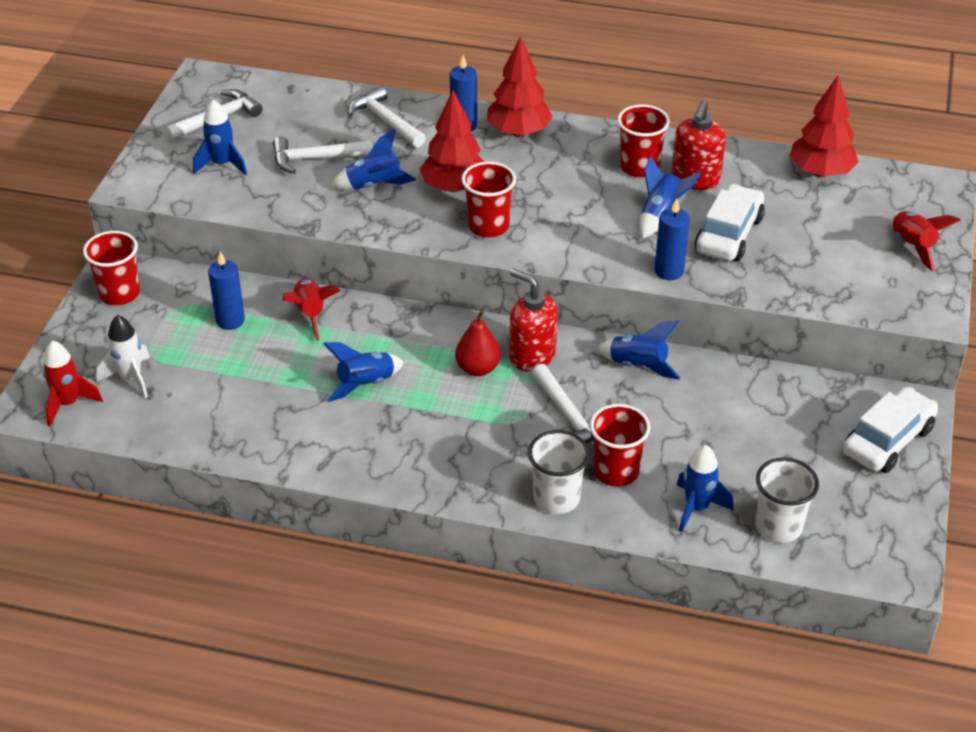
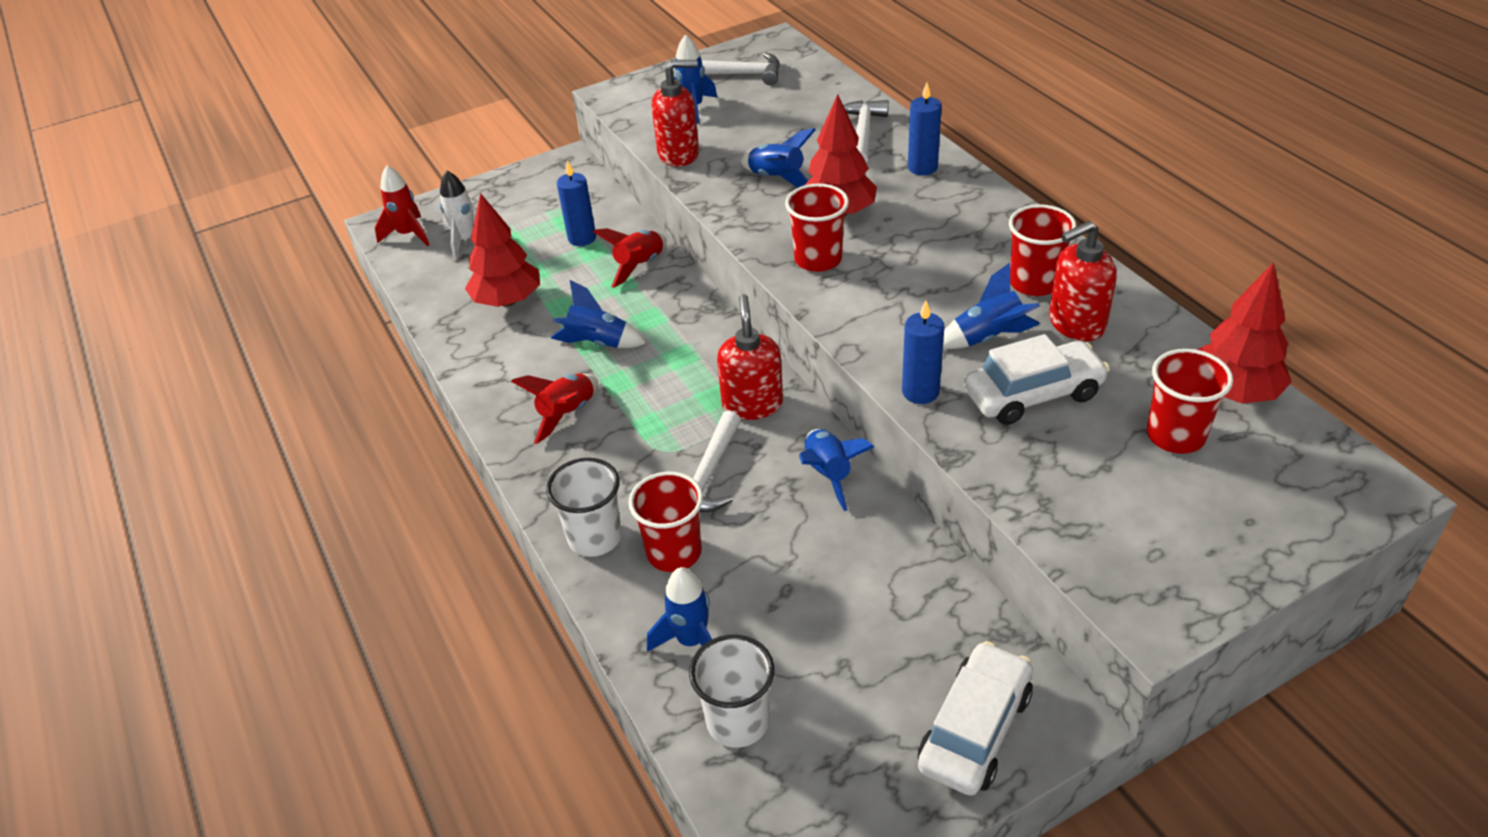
camera: 50 degrees right, 0 degrees up
red cup [83,231,140,305] -> red cup moved to [1147,349,1233,454]
white hammer [273,136,373,174] -> none
red pear [455,310,501,376] -> none
red tree [487,36,553,137] -> red tree moved to [465,193,540,307]
white car [843,387,938,473] -> white car turned 60 degrees counterclockwise [918,641,1033,796]
red rocket [891,211,961,272] -> red rocket moved to [511,373,598,444]
none -> red soap dispenser [652,60,699,167]

